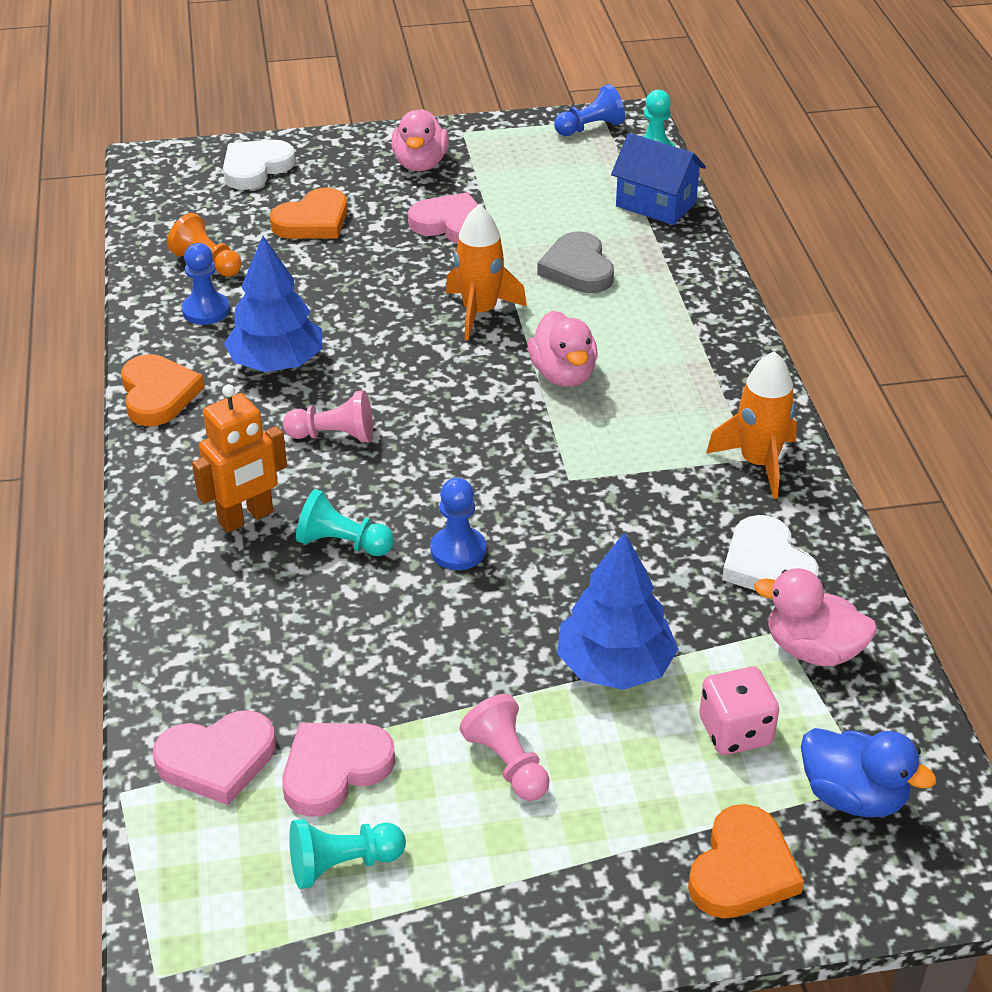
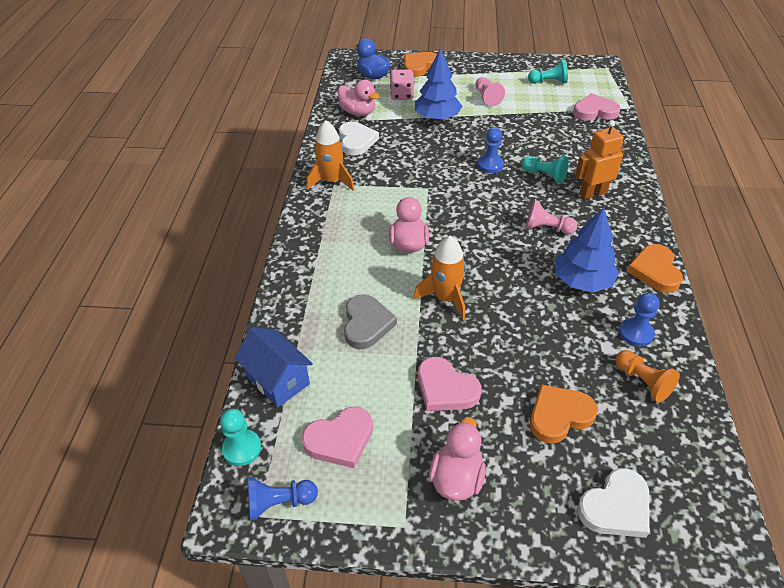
camera: 165 degrees left, 5 degrees up
pink heart [282,723,395,817] -> pink heart moved to [302,406,373,468]

